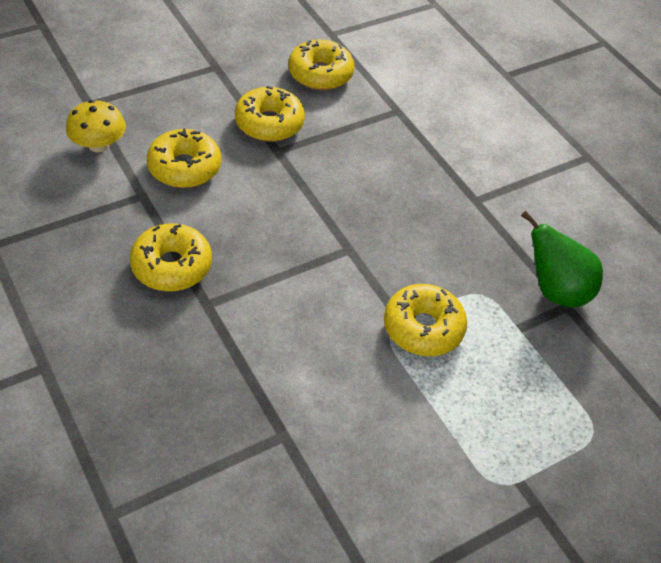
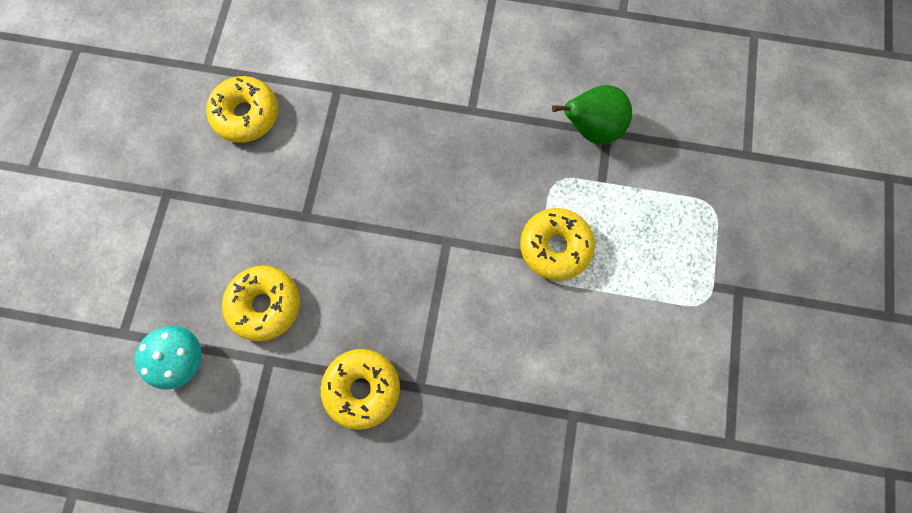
camera: 45 degrees left, 25 degrees up
yellow mushroom [66,100,126,153] -> turquoise mushroom [135,326,202,390]
yellow donut [235,86,305,142] -> none

